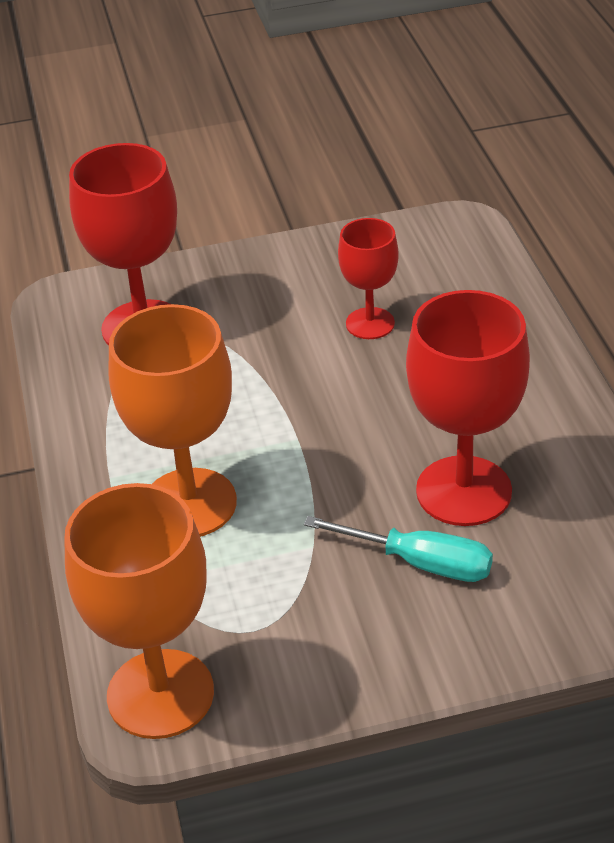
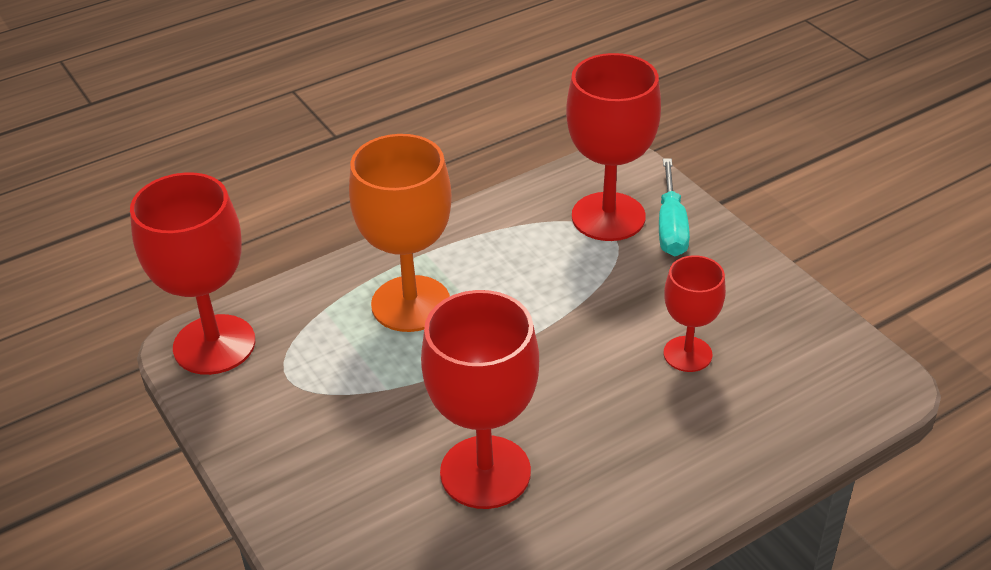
camera: 70 degrees right, 0 degrees up
orange goblet [64,483,214,739] -> red goblet [130,173,255,375]
turquoise screwdriver [304,516,493,582] -> turquoise screwdriver moved to [659,159,690,256]

